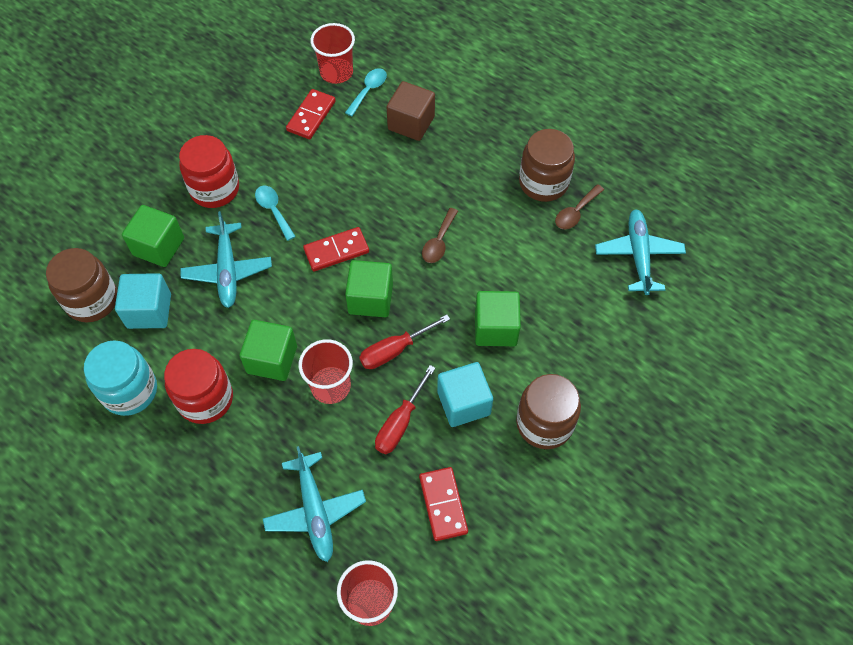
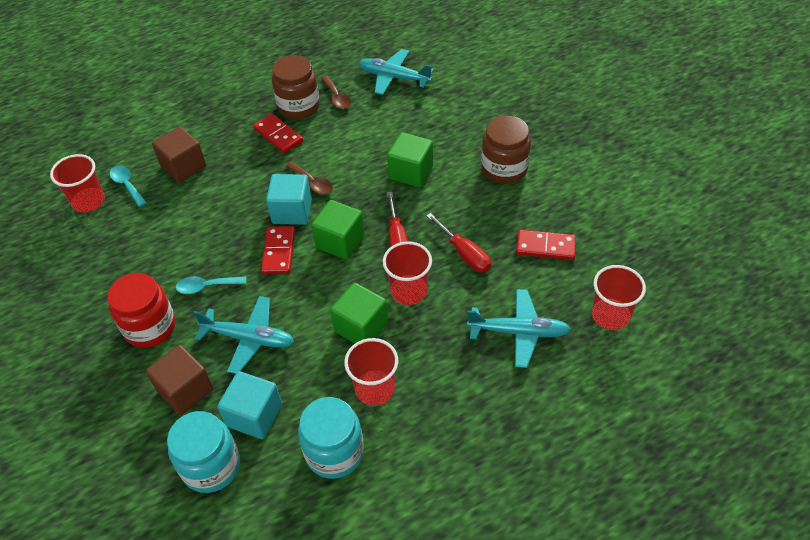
camera: 65 degrees left, 10 degrees down
brown jar [46,248,117,322] -> turquoise jar [167,411,240,493]
green cube [122,205,184,267] -> brown cube [146,345,213,415]
red jar [164,349,233,424] -> red cup [344,338,398,406]
red domino [286,89,336,139] -> red domino moved to [253,114,303,153]
turquoise cube [437,362,493,427] -> turquoise cube moved to [266,174,312,225]

